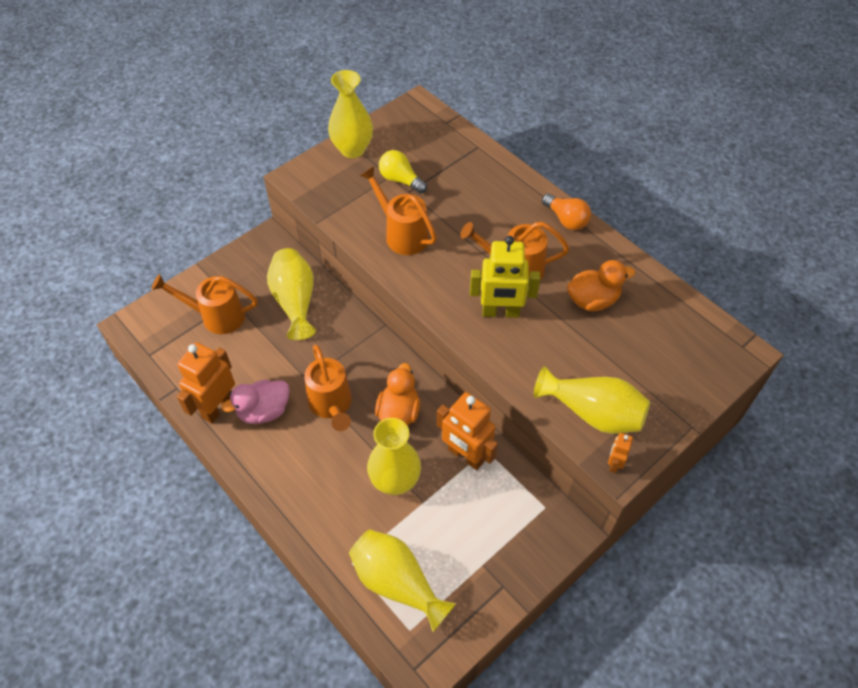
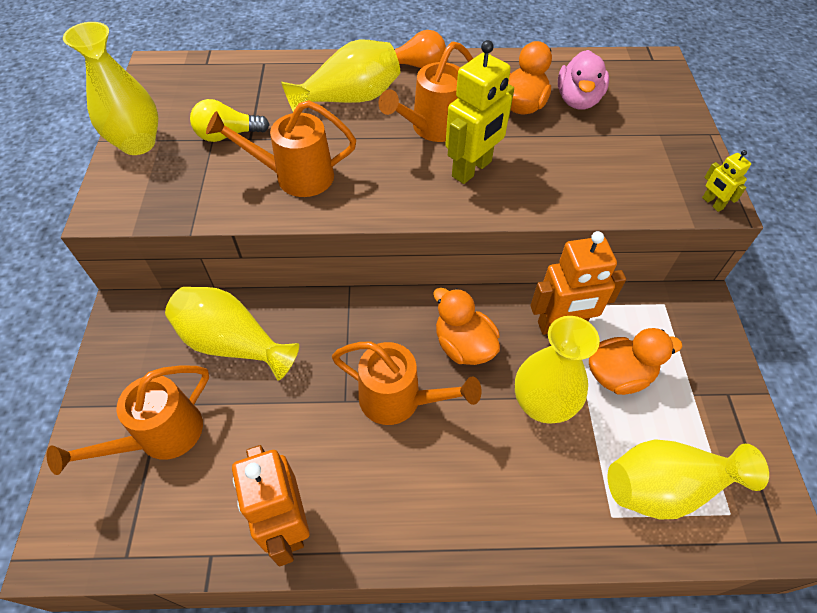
camera: 50 degrees left, 0 degrees up
pink duck [222,379,290,424] -> pink duck moved to [558,50,609,109]
yellow vase [534,366,650,434] -> yellow vase moved to [281,39,400,111]
orange robot [608,433,633,473] -> yellow robot [702,150,751,212]
none -> orange duck [589,328,683,395]

